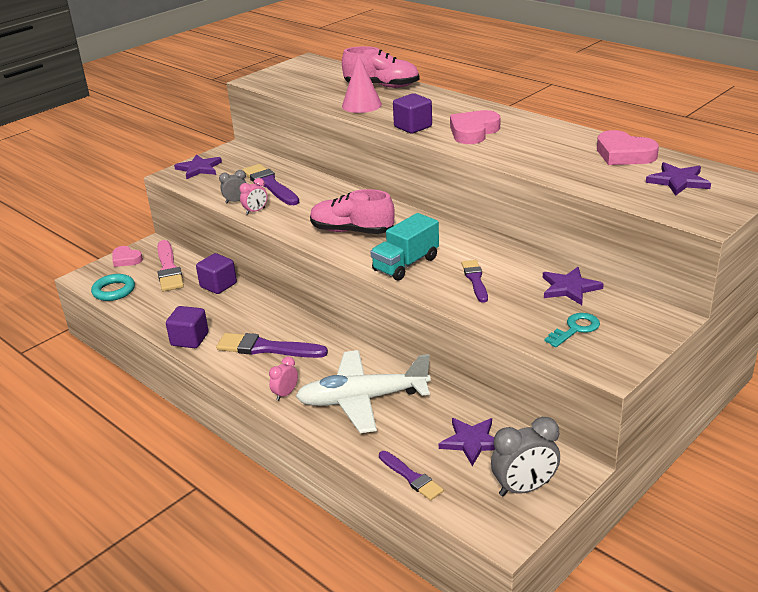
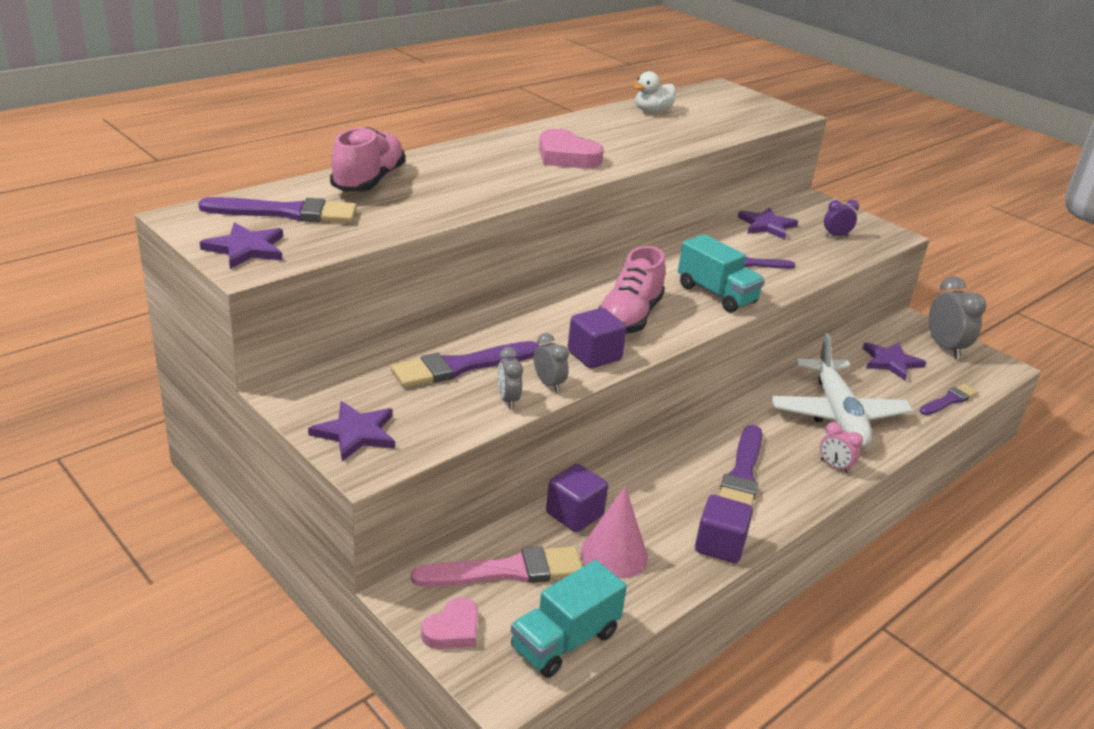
camera: 90 degrees left, 0 degrees up
turquoise ring [91,274,135,301] -> turquoise truck [511,560,627,678]
pink clock [240,178,267,215] -> grey clock [534,333,569,392]
pink cone [342,54,382,113] -> pink cone moved to [581,486,648,579]
purple cube [393,93,432,134] -> purple cube moved to [568,308,627,368]
turquoise key [545,313,600,348] -> purple clock [824,200,859,237]
pink heart [597,130,659,165] -> white duck [633,71,676,113]
purple star [646,162,711,196] -> purple star moved to [200,222,283,269]
none -> purple brush [198,197,357,223]

